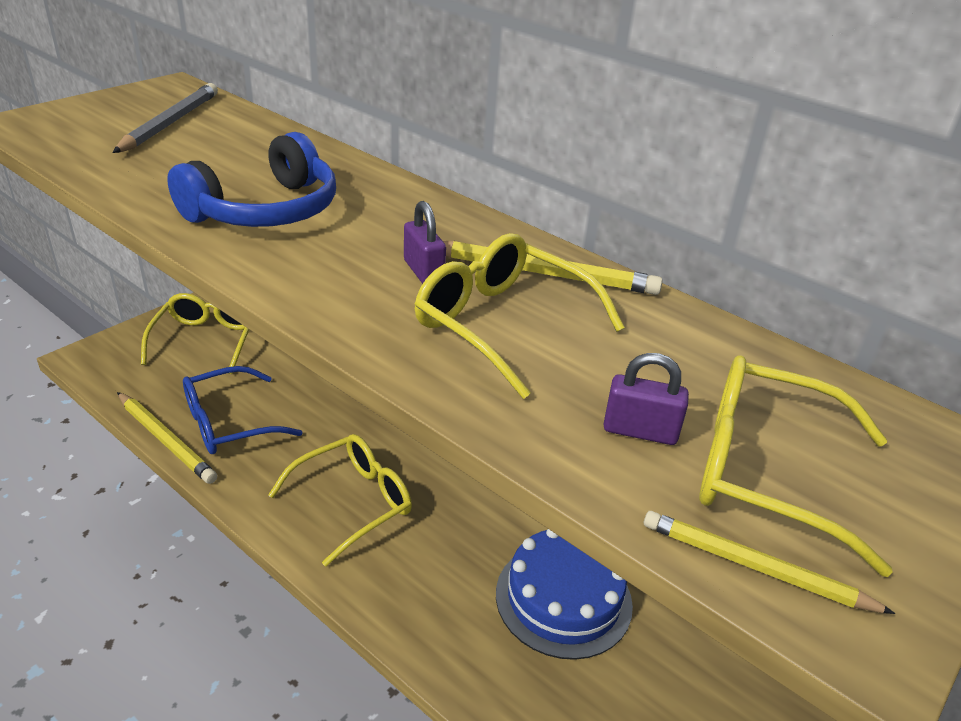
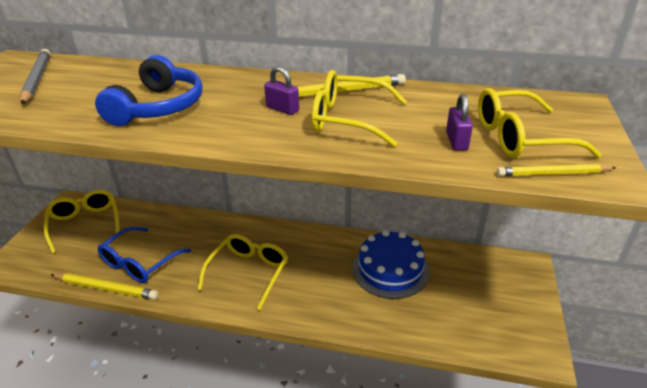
camera: 25 degrees left, 0 degrees up
purple padlock [603,353,689,445] -> purple padlock turned 75 degrees counterclockwise [446,94,473,151]

